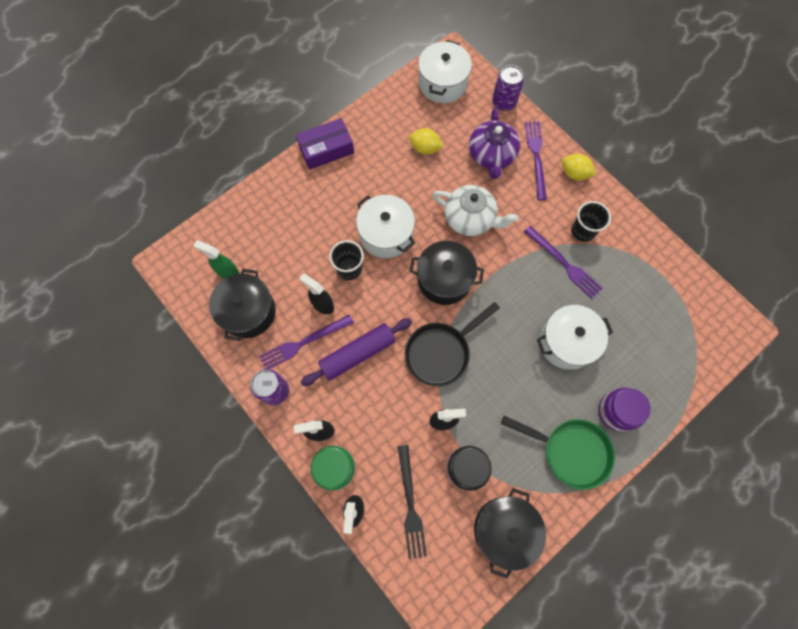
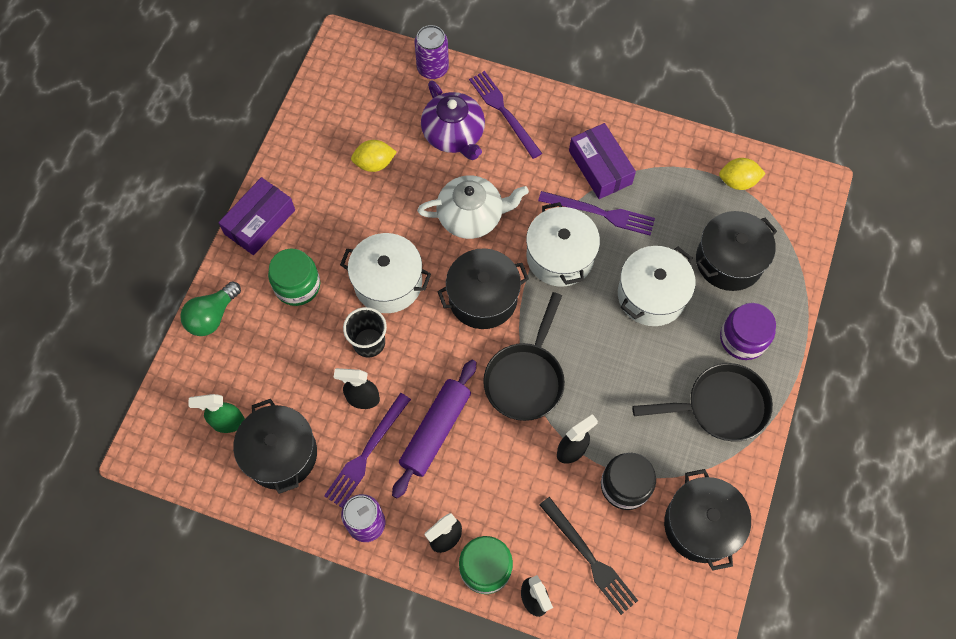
camera: 30 degrees left, 5 degrees down
white pot [418,40,472,103] -> white pot moved to [526,202,600,287]
green pan [501,416,615,490] -> black pan [632,363,773,442]
yellow lemon [562,154,596,180] -> yellow lemon moved to [719,158,766,190]
black cup [571,201,611,242] -> purple box [569,123,636,199]
none -> green light bulb [180,281,241,336]
none -> green jar [268,249,320,306]
none -> black pot [696,211,777,291]

